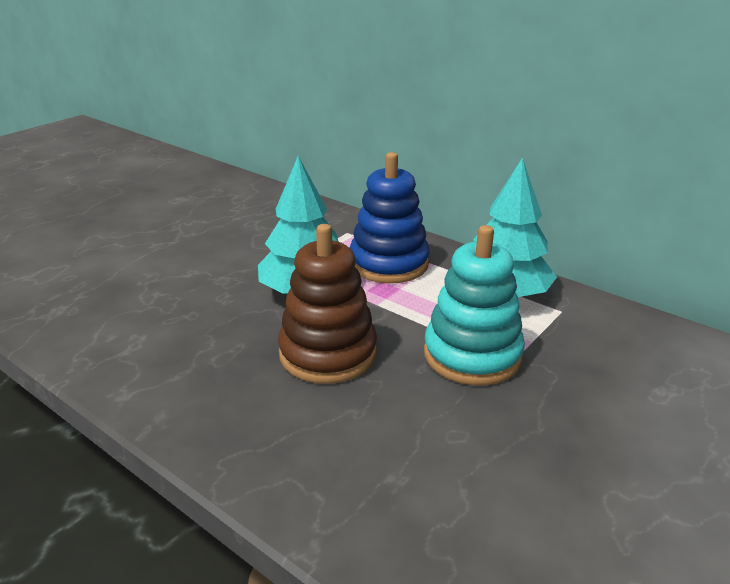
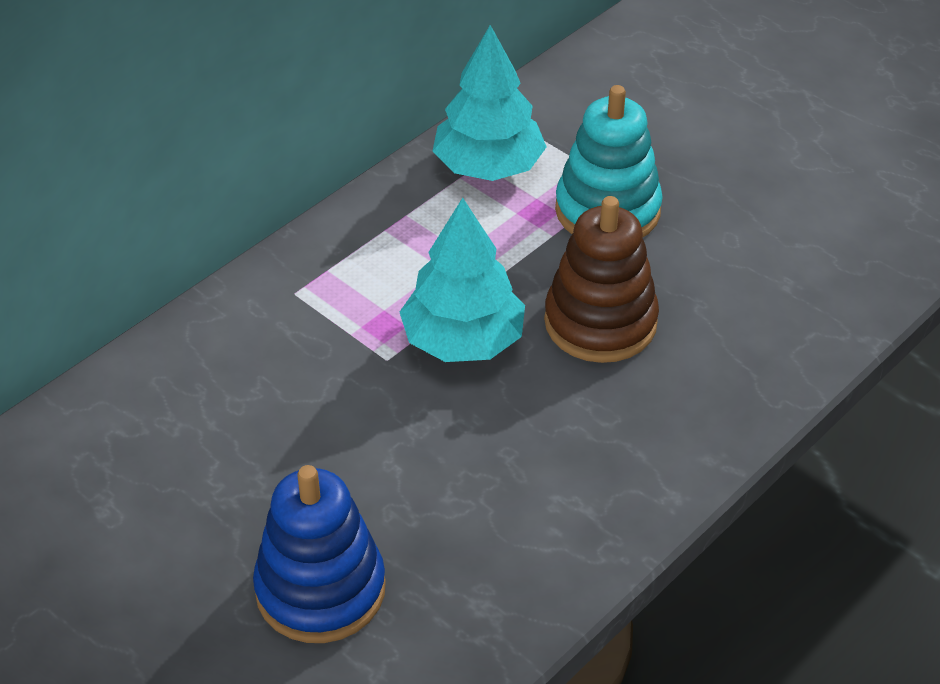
camera: 85 degrees left, 15 degrees up
blue stacking toy [350,152,430,283] -> blue stacking toy moved to [253,465,386,643]

